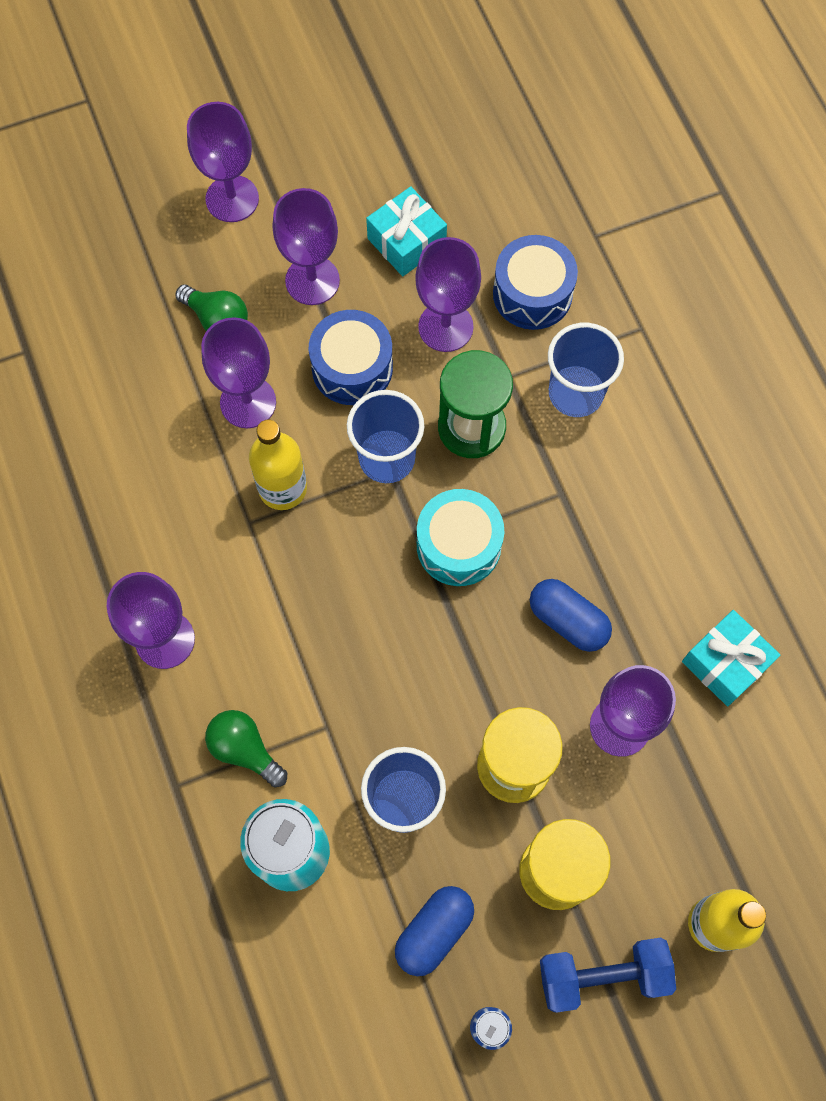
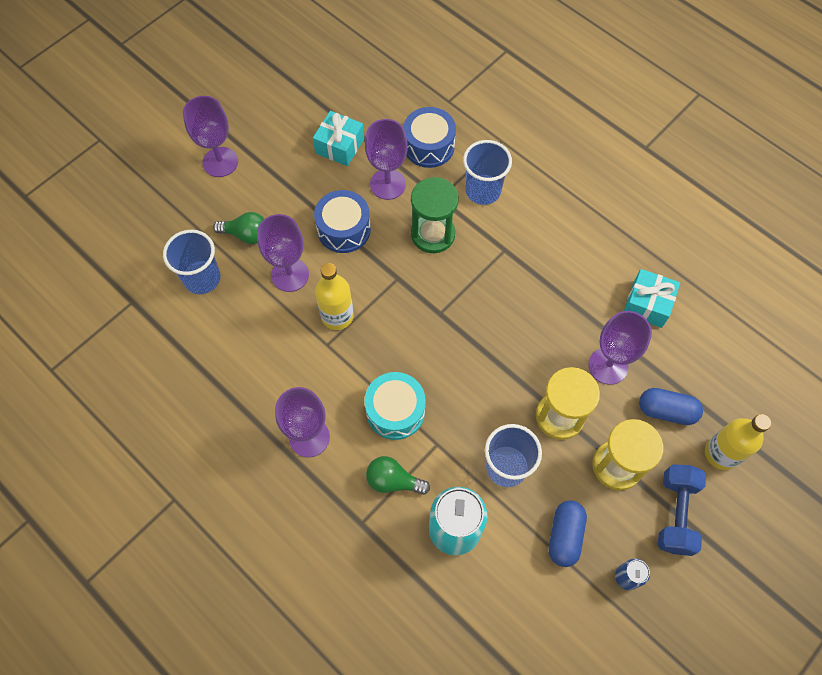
camera: 25 degrees left, 5 degrees down
purple goblet [273,188,340,305] -> none
blue cup [347,390,424,483] -> blue cup moved to [163,230,220,294]
turquoise drum [417,489,504,586] -> turquoise drum moved to [365,372,426,440]
blue capsule [530,579,612,652] -> blue capsule moved to [639,388,703,425]
blue dumbbell [540,938,676,1012] -> blue dumbbell turned 45 degrees counterclockwise [658,464,706,556]

